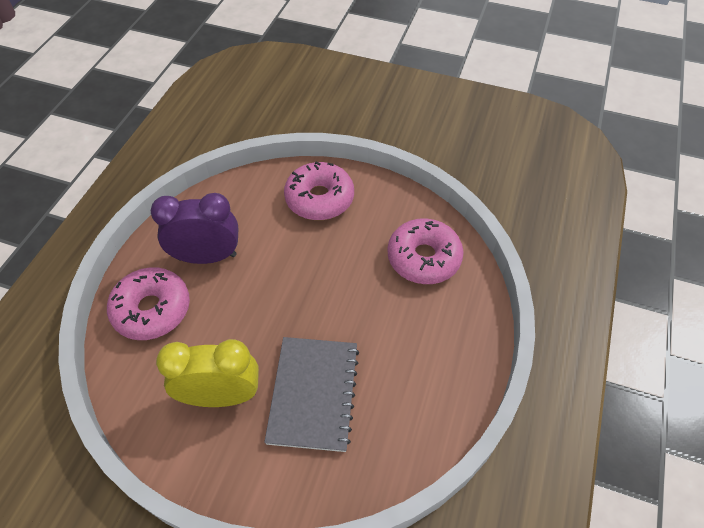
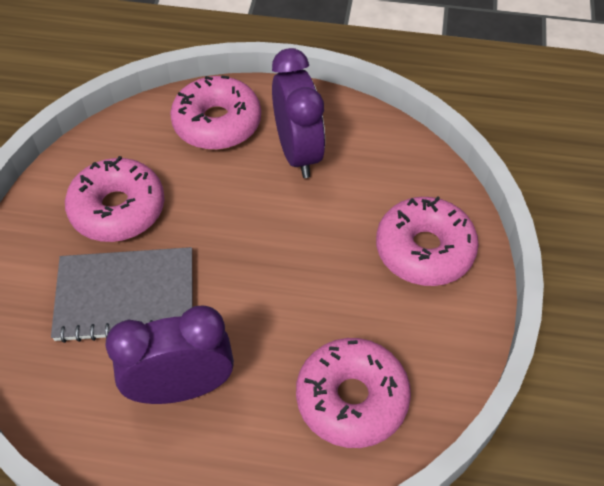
camera: 80 degrees right, 0 degrees up
yellow clock [156,339,259,407] -> pink donut [65,156,165,242]
none -> purple clock [106,306,234,404]

